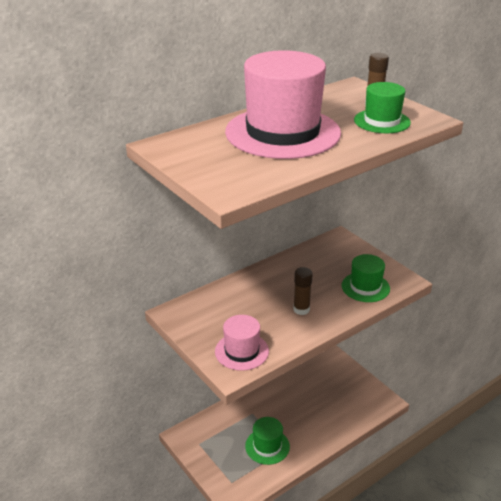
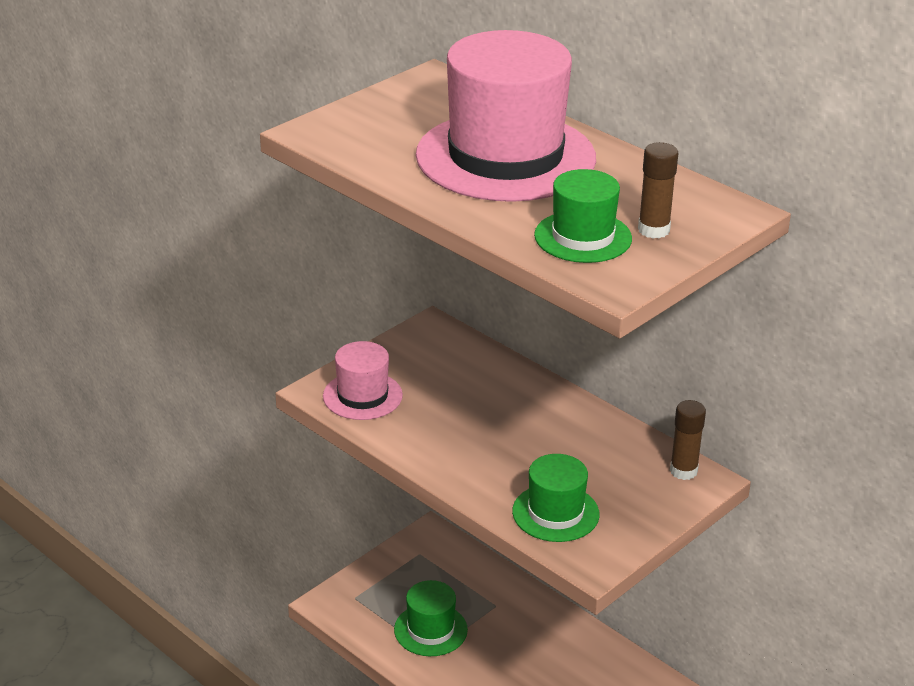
camera: 80 degrees right, 0 degrees up
brown glue stick [293,267,313,315] -> brown glue stick moved to [670,400,706,480]

